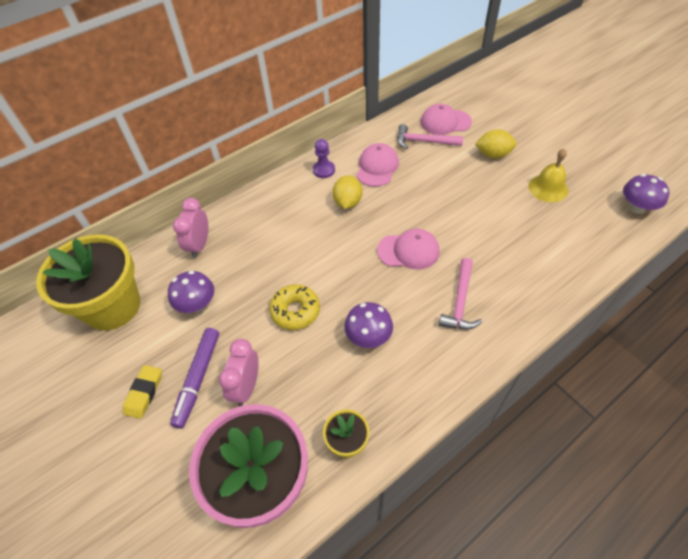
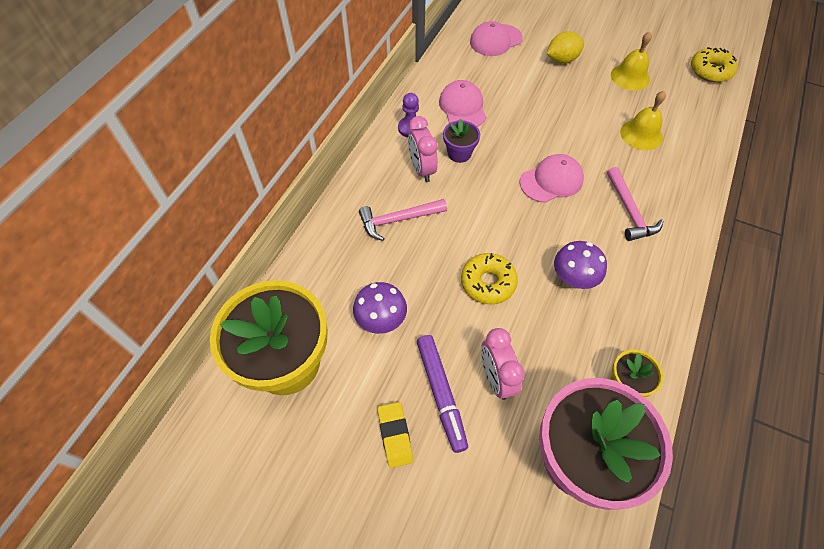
camera: 30 degrees left, 5 degrees up
pink clock [173,198,208,258] -> pink clock moved to [408,116,438,182]
yellow lemon [332,175,362,209] -> purple flower pot [443,119,480,163]
pink hammer [397,124,463,149] -> pink hammer moved to [359,199,447,241]
purple mushroom [623,174,669,214] -> yellow donut [691,47,738,82]
none -> yellow bell [620,91,666,150]

